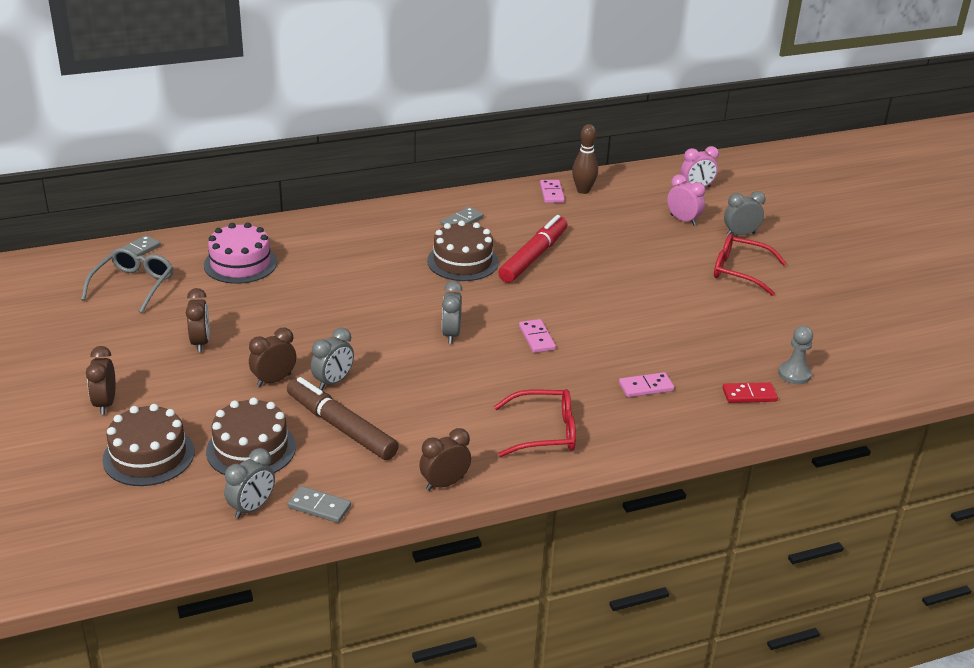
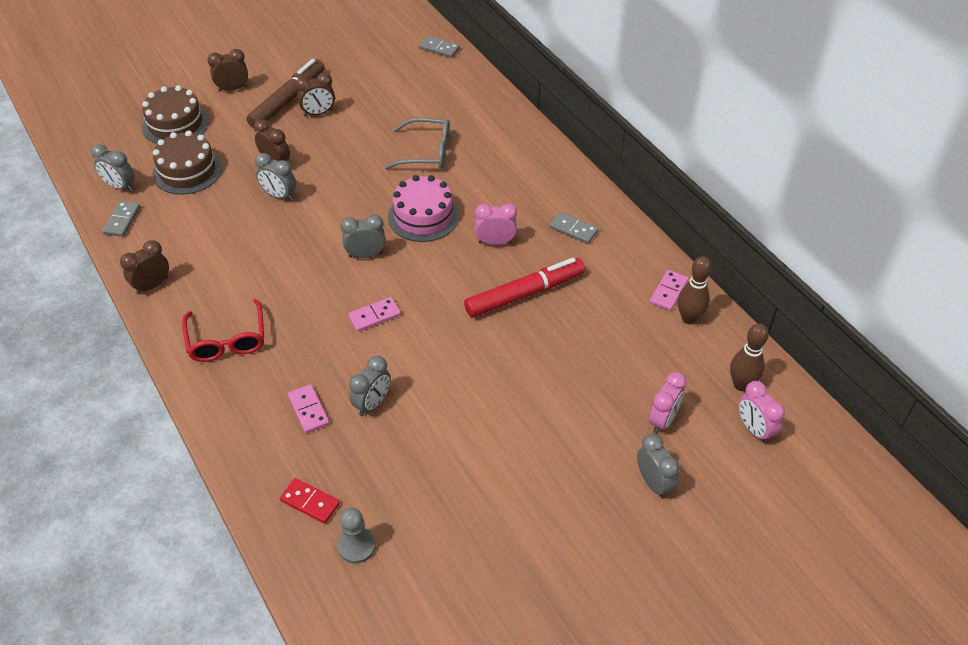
camera: 80 degrees right, 15 degrees up
grey glasses [81,248,173,313] -> grey glasses moved to [384,118,450,169]
pink cake [204,223,277,284] -> pink cake moved to [388,175,459,242]
brown marker [287,377,399,460] -> brown marker moved to [246,59,325,128]
brown clock [419,428,471,491] -> brown clock turned 90 degrees counterclockwise [120,240,169,294]
brown cake [427,220,499,281] -> pink clock [475,203,517,245]
red marker [498,215,568,283] -> red marker turned 45 degrees counterclockwise [464,258,585,318]
pink domino [540,180,565,203] -> pink domino turned 45 degrees counterclockwise [650,270,689,311]
red glasses [714,234,787,296] -> none
red domino [722,382,778,403] -> red domino turned 45 degrees counterclockwise [280,478,340,524]
none -> grey clock [349,356,391,416]
none -> brown bowling pin [730,324,769,391]

